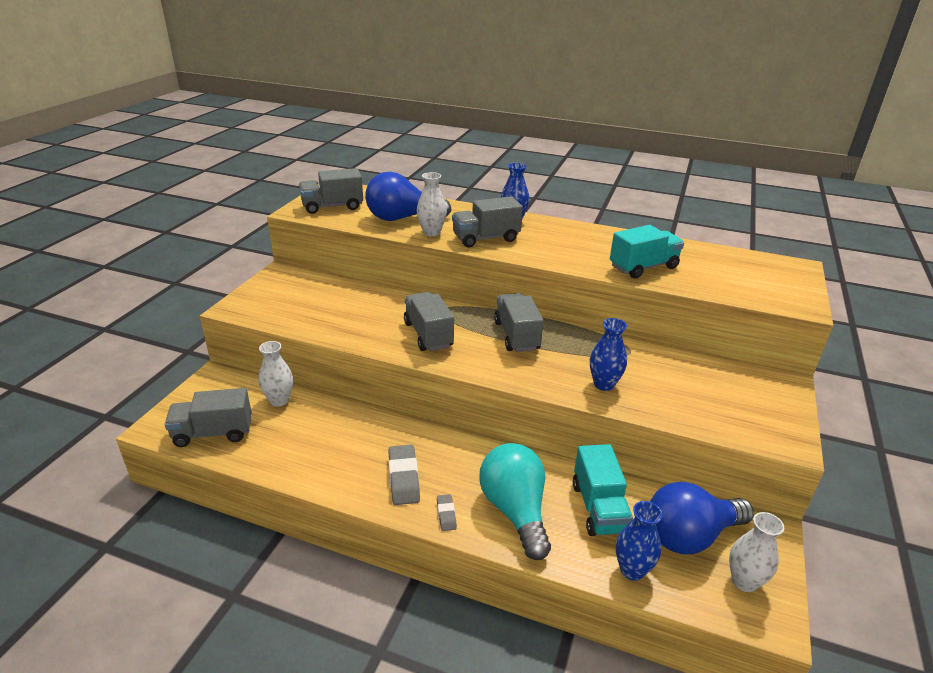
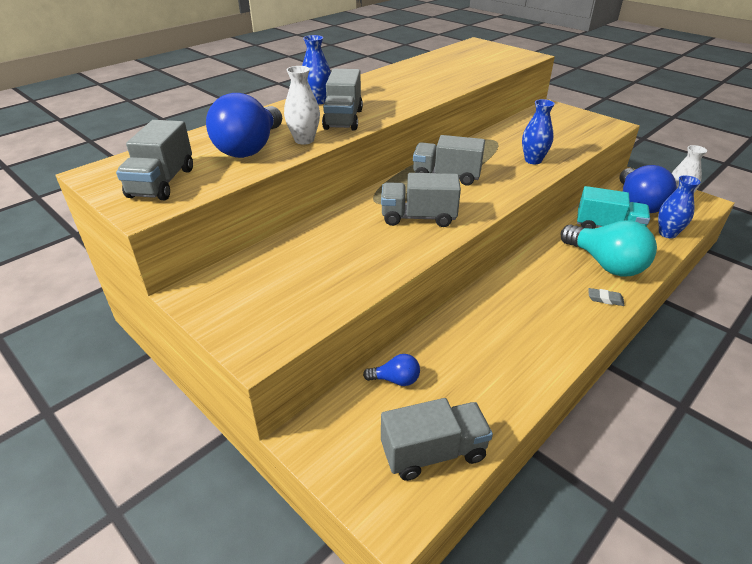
camera: 65 degrees left, 5 degrees up
grey truck [164,388,252,447] -> grey truck turned 120 degrees counterclockwise [381,398,493,481]
white vase [259,341,293,407] -> blue light bulb [363,354,420,386]
grey eraser [388,445,420,505] -> none
turquoise light bulb [479,443,551,560] -> turquoise light bulb turned 135 degrees counterclockwise [560,220,657,277]
turquoise truck [610,225,684,279] -> none

